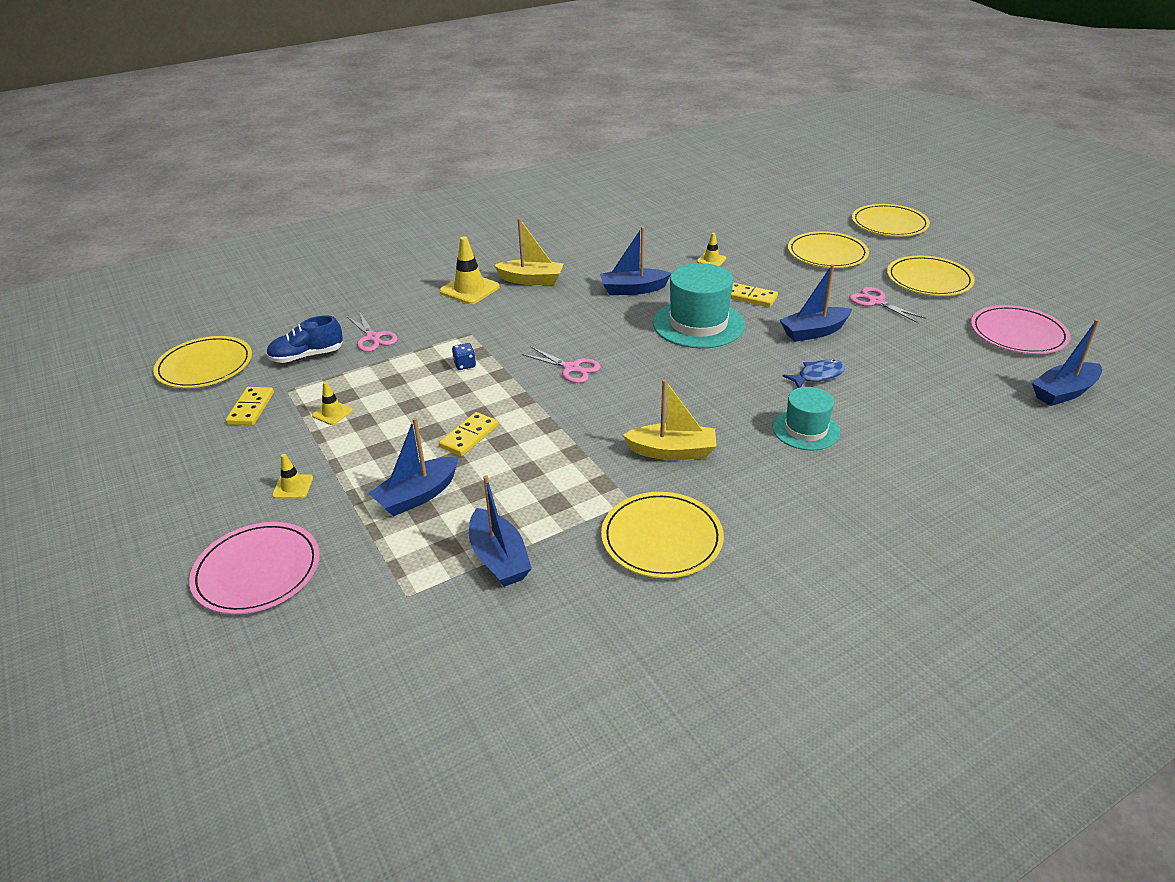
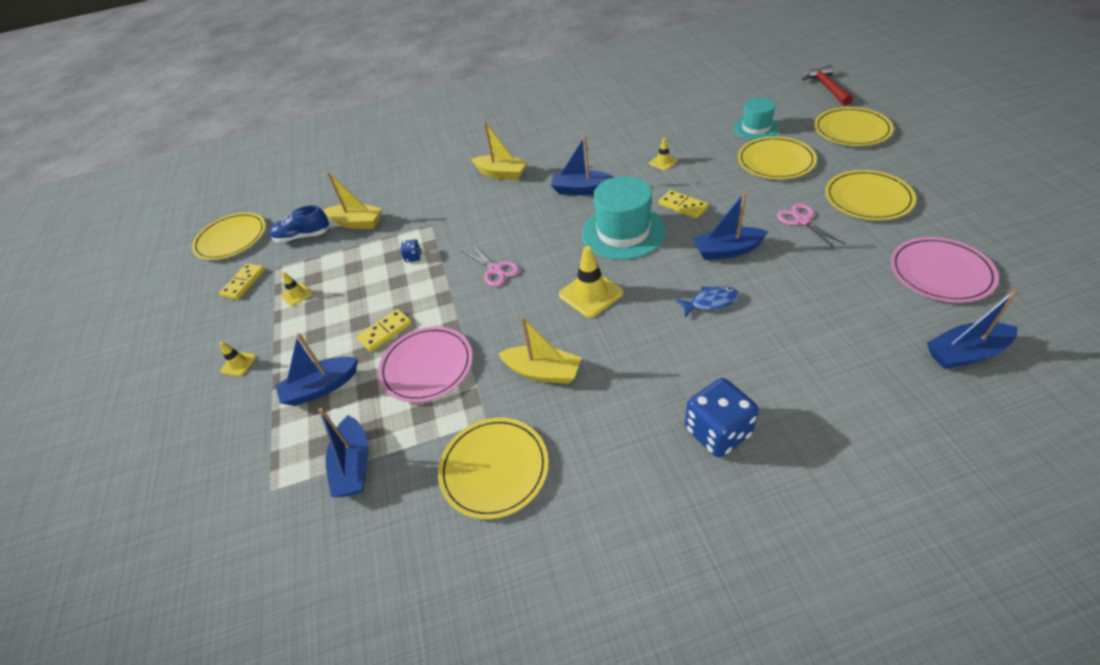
camera: 20 degrees right, 10 degrees up
pink plate [189,522,320,614] -> pink plate moved to [378,326,472,402]
pink scissors [347,313,398,352] -> yellow boat [323,172,382,229]
yellow traffic cone [439,236,500,304] -> yellow traffic cone moved to [559,246,623,318]
turquoise hat [773,387,840,451] -> turquoise hat moved to [734,98,779,140]
none -> blue dice [685,378,759,457]
none -> red hammer [802,65,853,106]

